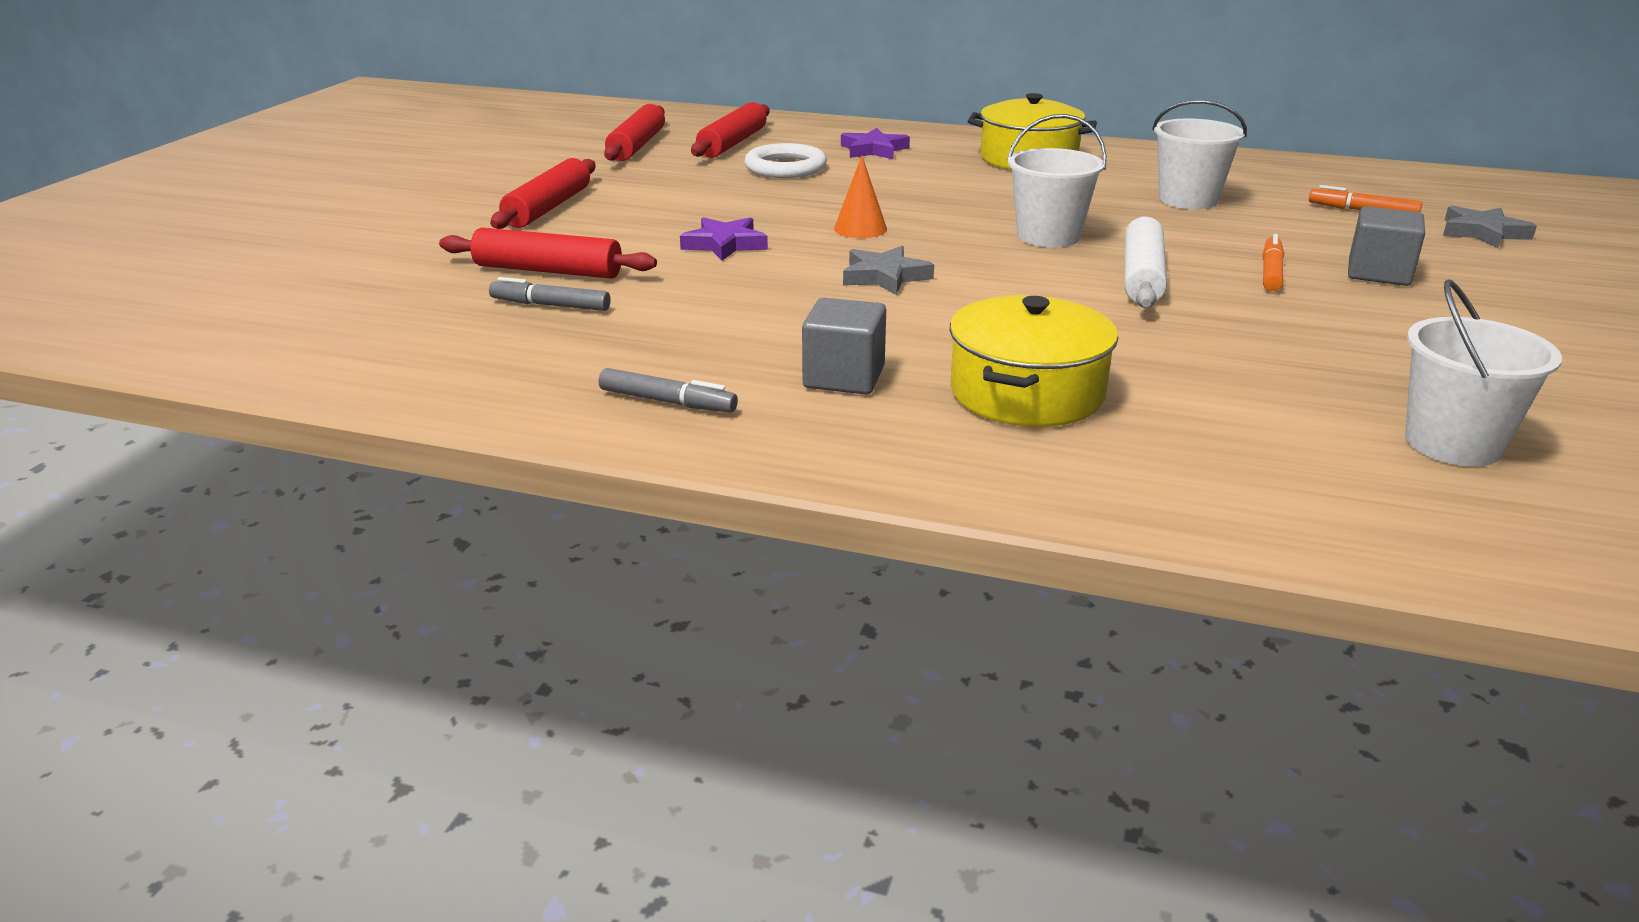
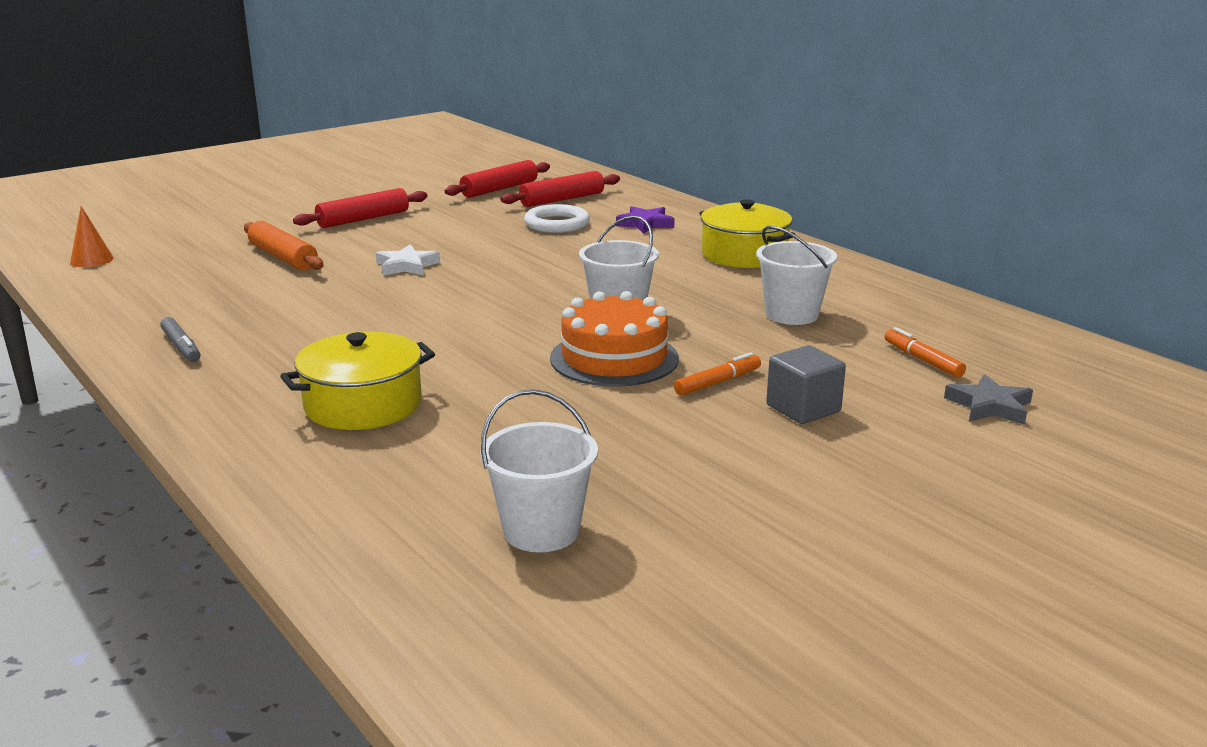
camera: 35 degrees right, 5 degrees down
red rolling pin [439,227,657,279] -> orange rolling pin [244,221,324,271]
grey marker [489,277,611,311] -> none
purple star [680,217,768,261] -> white star [376,244,440,276]
grey cube [802,298,886,394] -> none
orange cone [834,156,887,238] -> orange cone moved to [70,206,114,267]
grey star [843,246,934,295] -> none
white rolling pin [1125,216,1167,308] -> orange cake [550,291,679,387]

